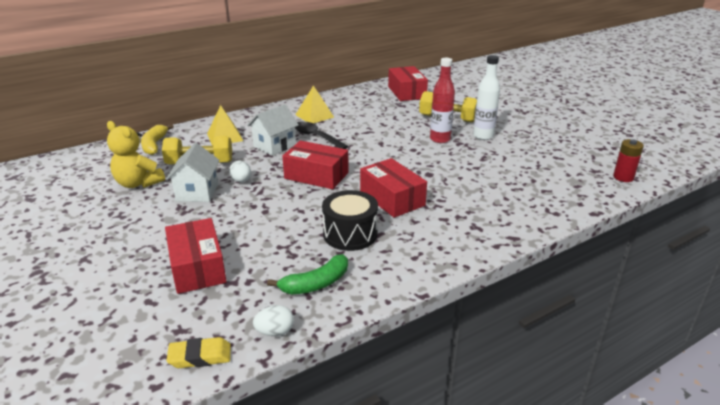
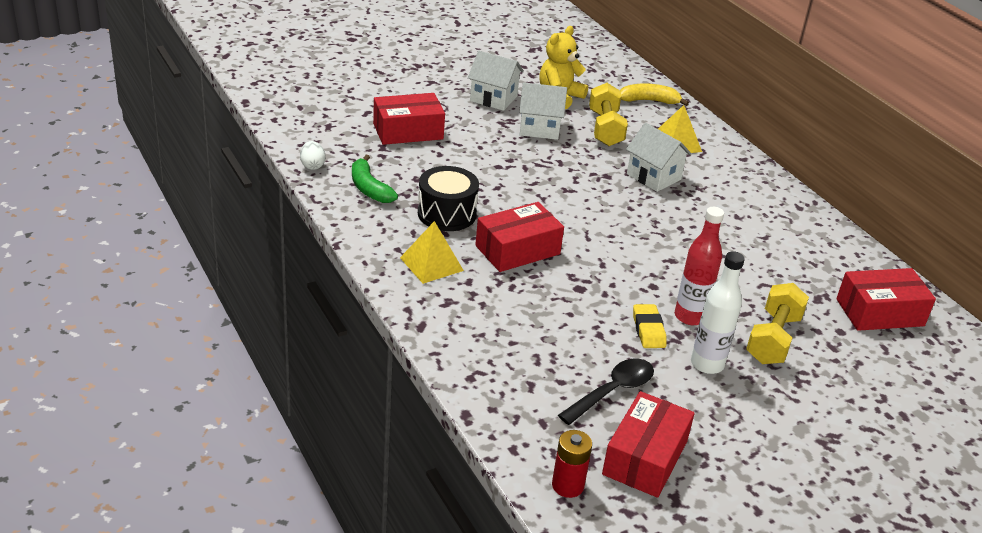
camera: 90 degrees right, 5 degrees up
yellow eraser [166,337,231,368] -> yellow eraser moved to [633,304,667,348]
white egg [229,160,251,182] -> none
red box [282,140,349,189] -> red box moved to [602,391,695,498]
yellow pyramid [295,86,334,123] -> yellow pyramid moved to [400,221,464,284]
black spoon [295,121,349,149] -> black spoon moved to [558,359,654,425]
none -> white house [468,51,524,111]

